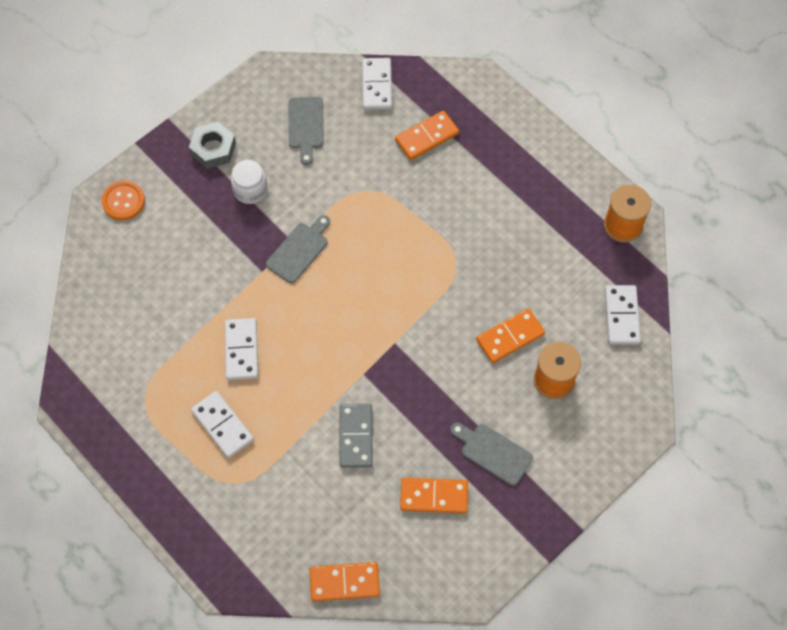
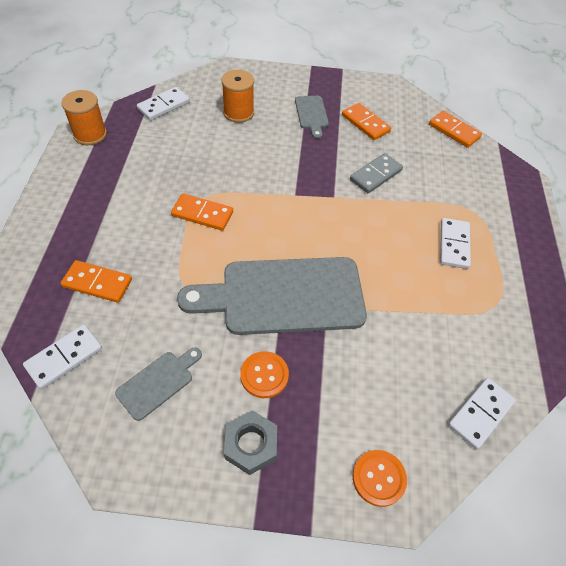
camera: 135 degrees left, 10 degrees down
white domino [225,318,258,380] -> white domino moved to [448,378,516,450]
white jar [231,160,267,204] -> orange button [240,351,289,398]
grey cutting board [266,215,330,283] -> grey cutting board [177,257,367,335], size x2.24
orange domino [476,308,545,363] -> orange domino moved to [171,193,233,231]

